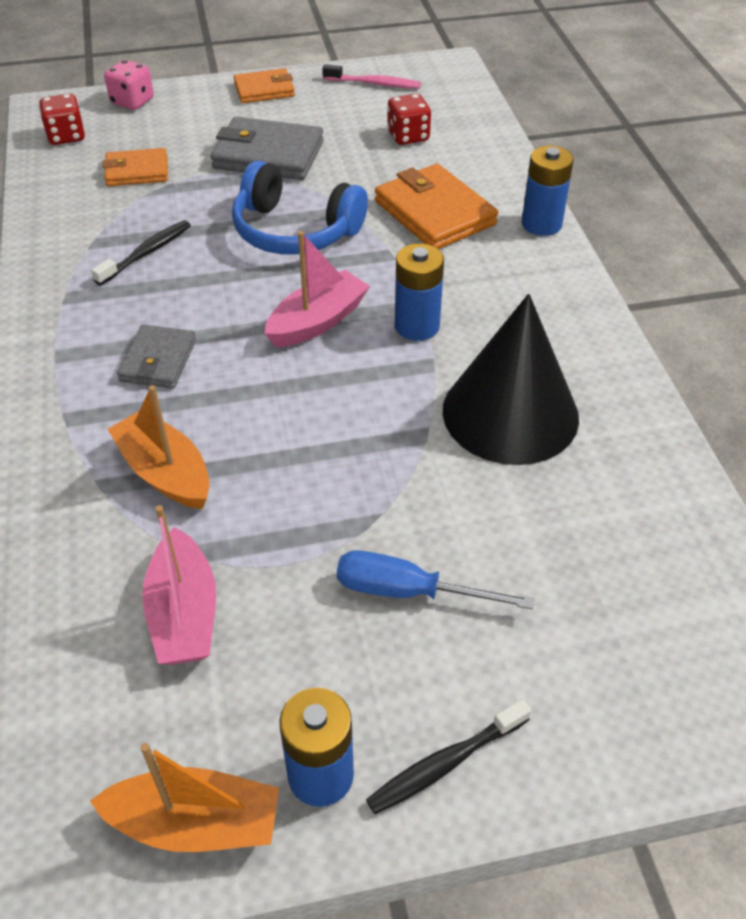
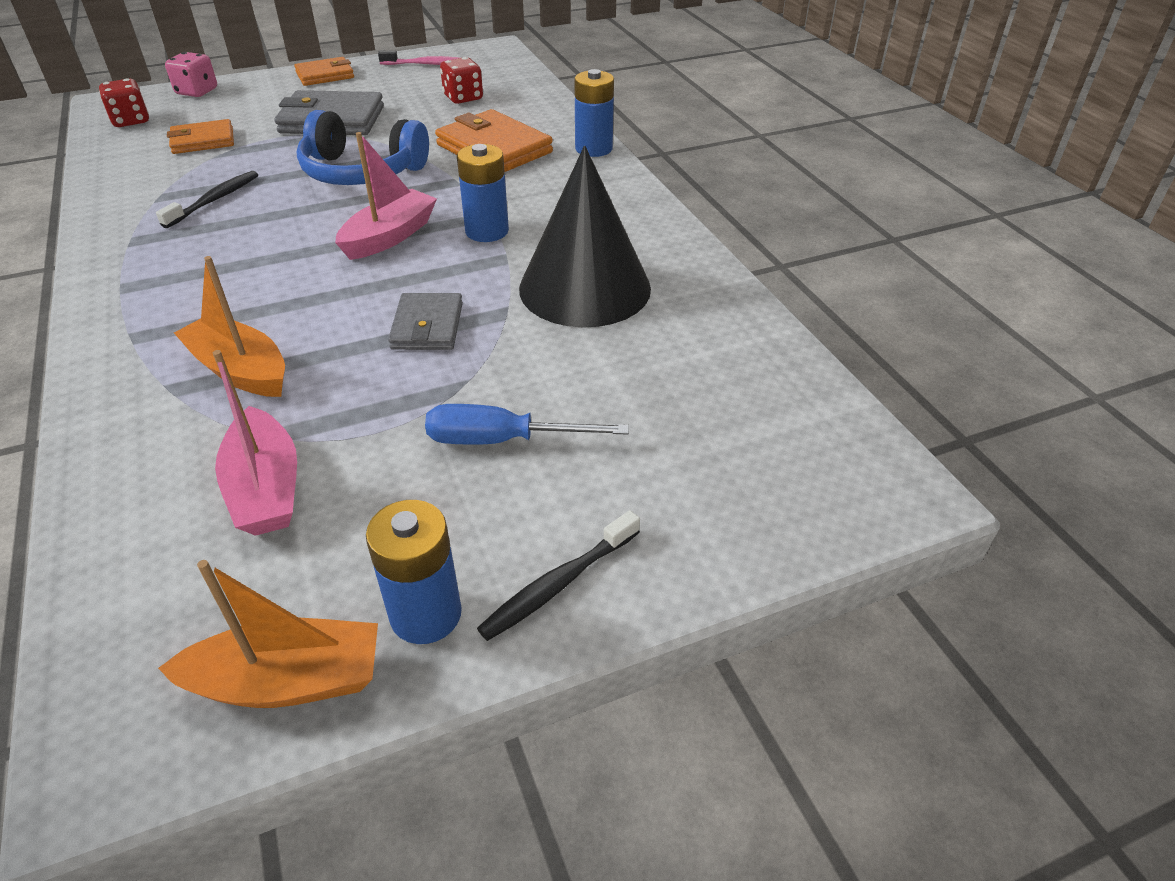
camera: 10 degrees left, 5 degrees down
grey wallet [117,325,196,389] -> grey wallet moved to [388,293,463,350]

